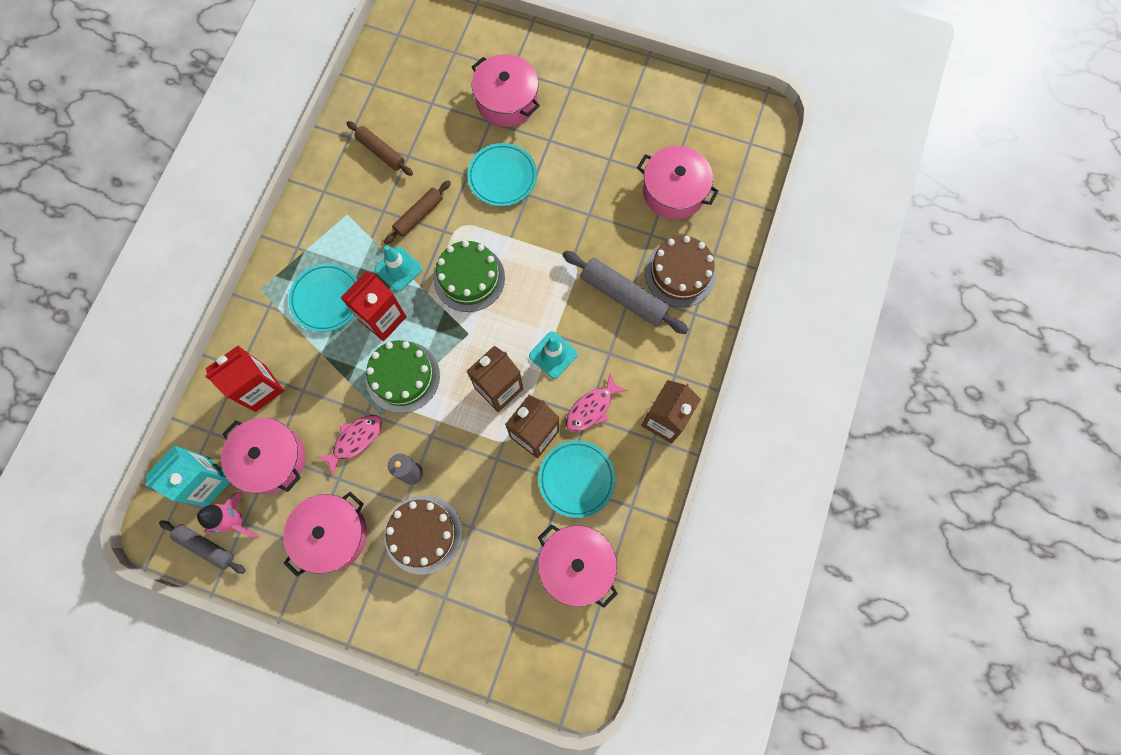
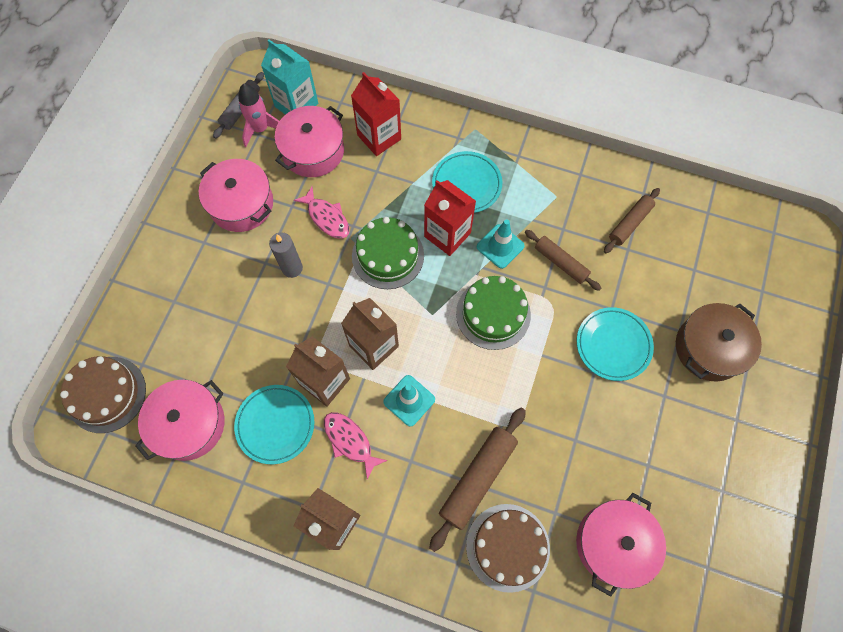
camera: 90 degrees right, 5 degrees down
brown cake [384,495,462,575] -> brown cake moved to [60,356,146,433]
pink pot [472,54,540,127] -> brown pot [676,303,762,382]
grey rolling pin [563,251,689,334] -> brown rolling pin [429,408,526,552]

